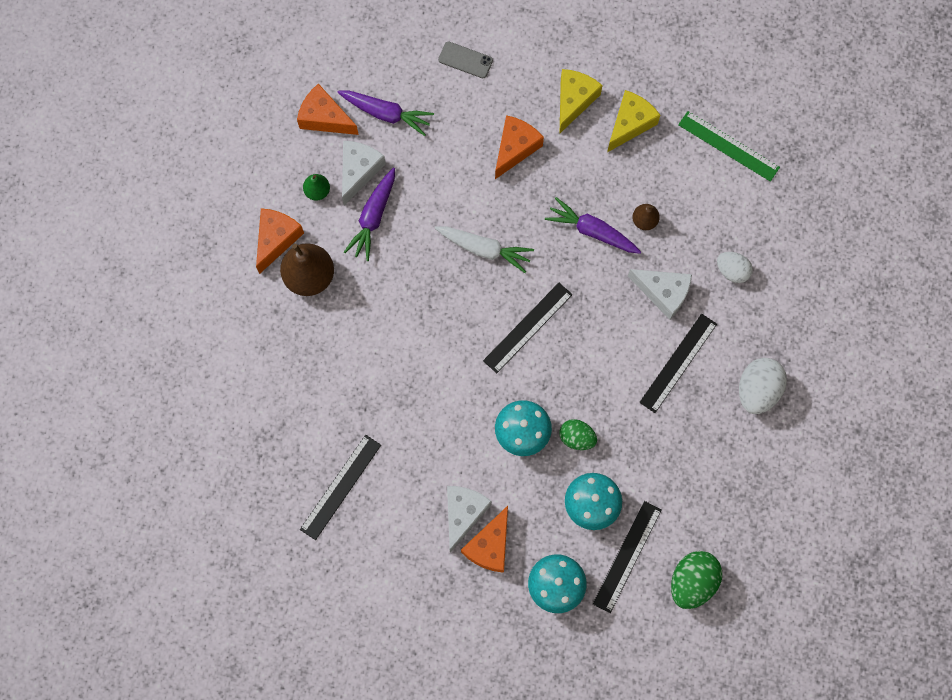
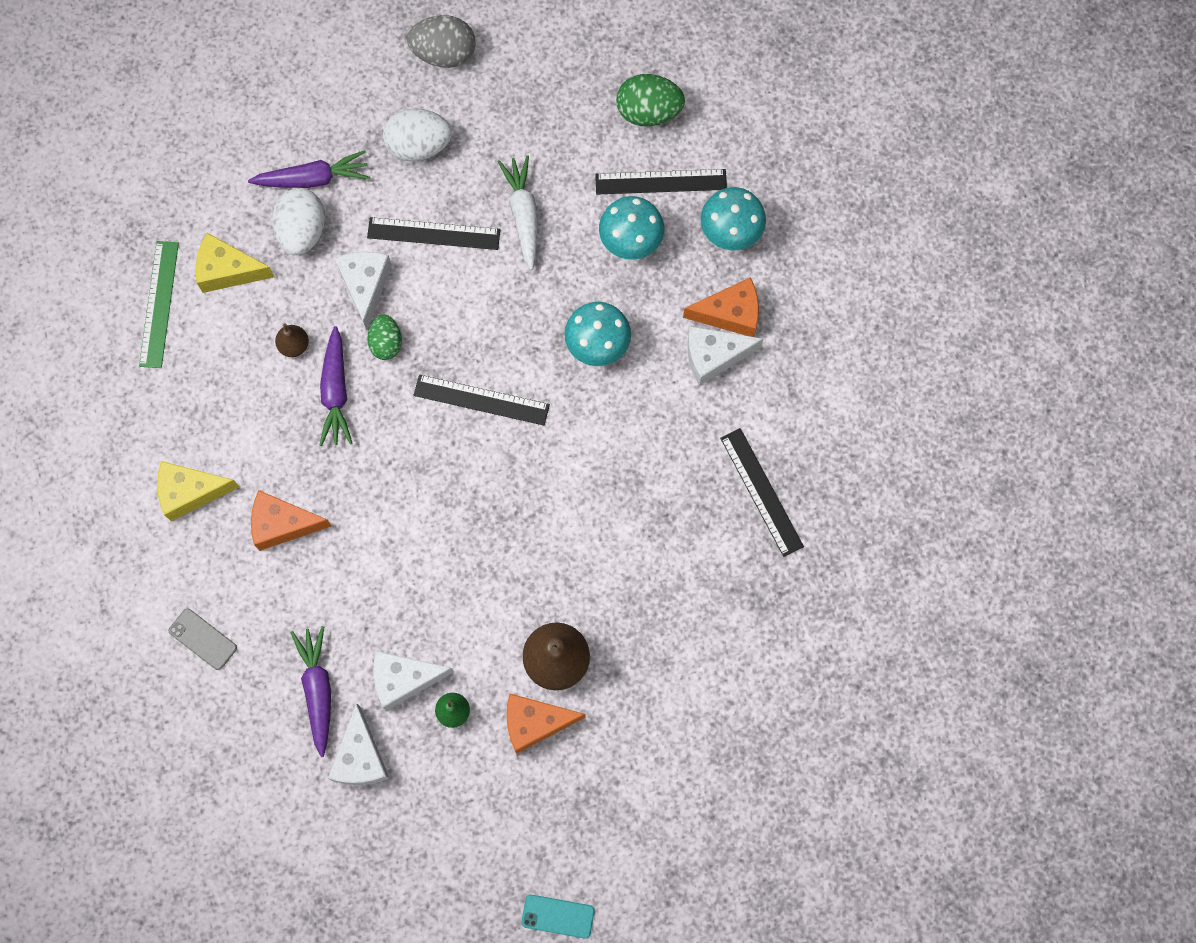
camera: 120 degrees left, 0 degrees up
orange cheese [297,84,359,135] -> white cheese [328,703,390,785]
black ruler [300,435,381,540] -> black ruler turned 60 degrees clockwise [720,428,804,557]
purple carrot [344,167,395,261] -> purple carrot moved to [248,150,370,188]
white carrot [435,226,534,273] -> white carrot moved to [498,155,538,270]
grey phone [438,41,493,78] -> grey phone turned 45 degrees counterclockwise [169,608,237,670]
green egg [559,419,597,450] -> green egg moved to [367,314,402,360]
yellow cheese [607,90,660,152] -> yellow cheese moved to [195,233,274,293]
white egg [717,252,753,283] -> white egg [272,188,326,255], size x1.54
none -> grey egg [407,15,476,68]
none -> turquoise phone [521,895,594,939]

